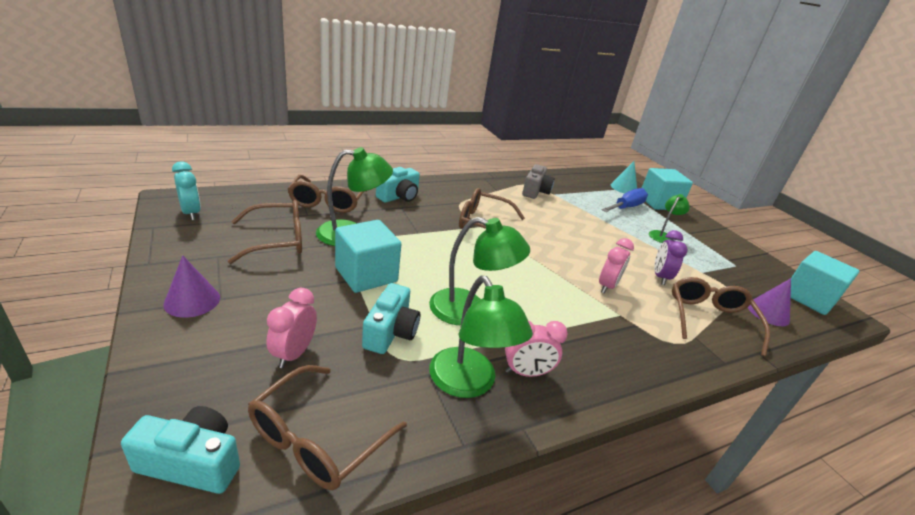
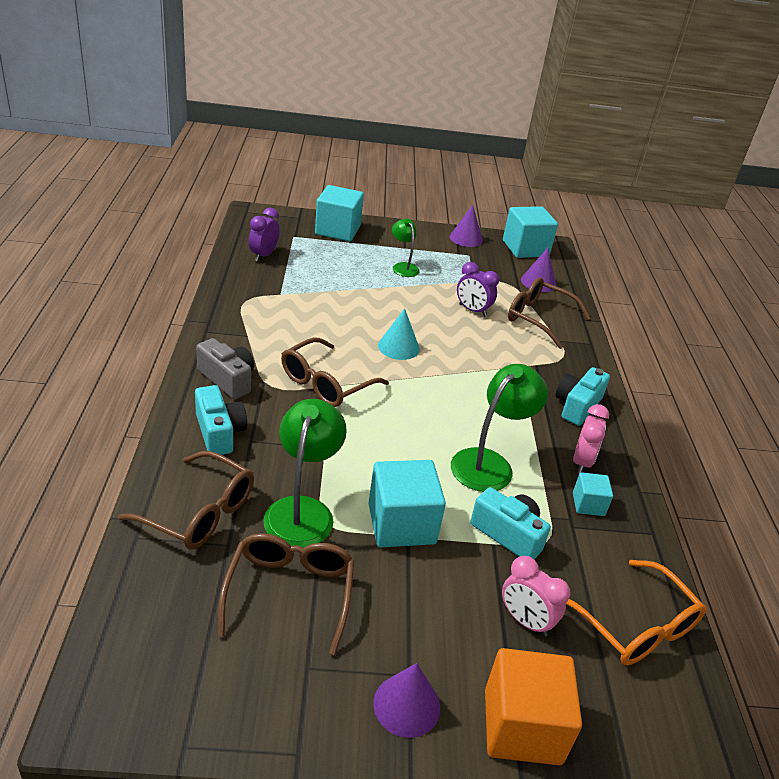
camera: 65 degrees left, 5 degrees up
turquoise camera [121,406,240,494] -> turquoise camera moved to [556,367,610,426]
turquoise clock [172,161,201,220] -> none
brown glasses [248,365,407,490] -> orange glasses [566,560,706,665]
green lamp [429,276,533,398] -> turquoise cube [573,472,613,516]
grey camera [522,164,555,199] -> grey camera moved to [196,338,254,399]
pink clock [599,238,634,293] -> none
blue screwdriver [602,188,648,212] -> none
turquoise cone [611,161,637,193] -> turquoise cone moved to [378,308,420,360]
none -> purple clock [249,208,280,261]
none -> purple cone [450,205,483,247]
none -> orange cube [485,648,582,765]

